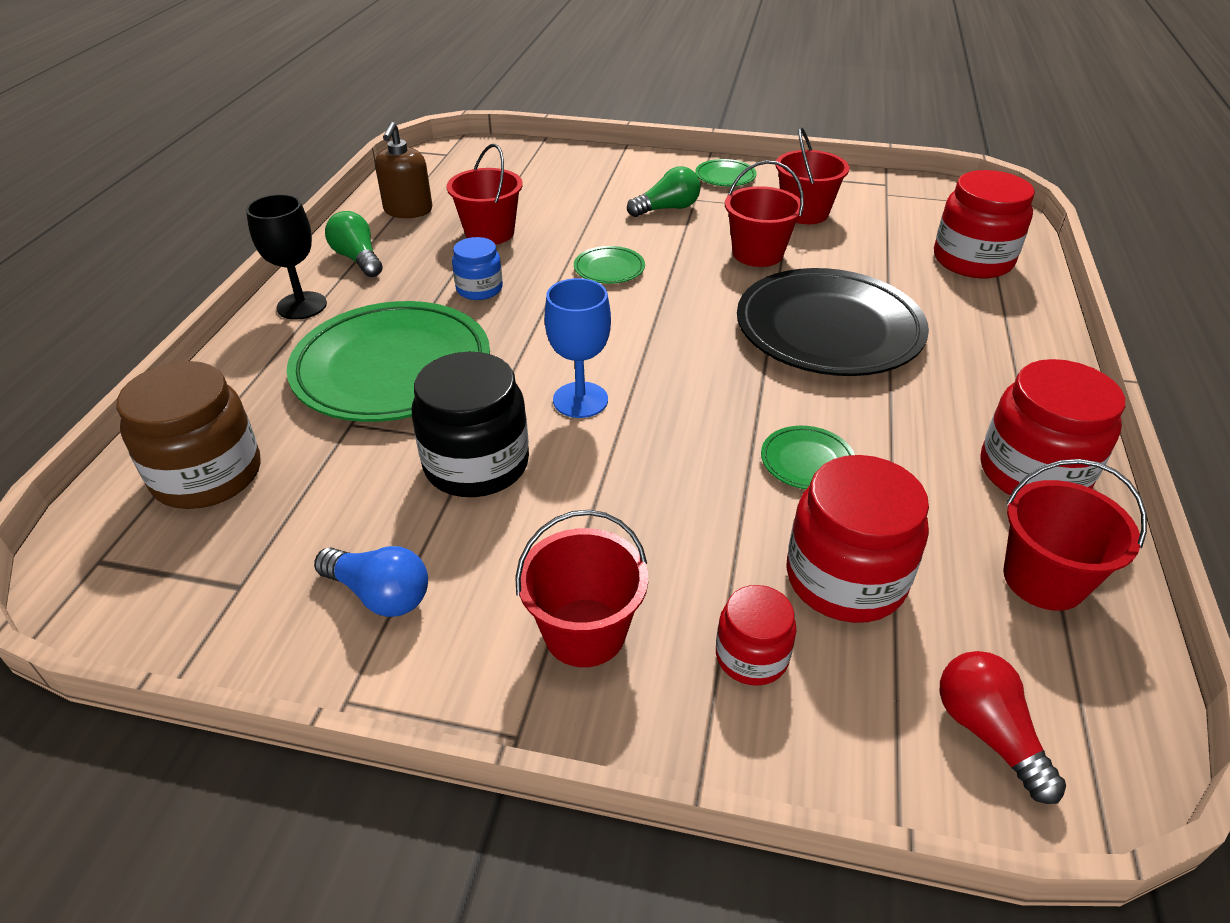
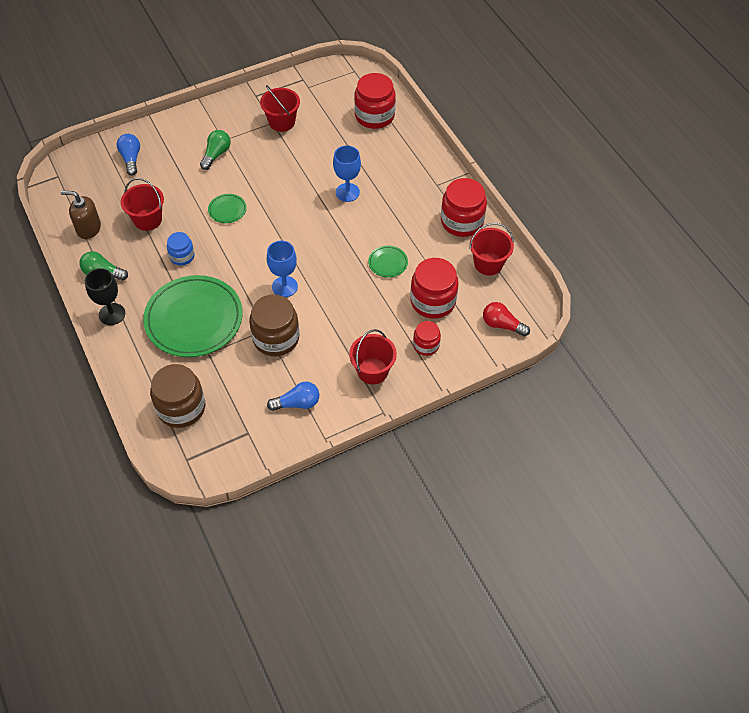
camera: 40 degrees left, 15 degrees up
brown soap dispenser [375,122,433,218] -> brown soap dispenser turned 135 degrees clockwise [61,191,101,239]
black jar [412,352,529,497] -> brown jar [249,294,299,356]
green plate [695,159,756,186] -> none
red bucket [725,160,804,267] -> none
black plate [737,268,929,376] -> blue goblet [333,146,361,202]
none -> blue light bulb [117,134,140,176]

